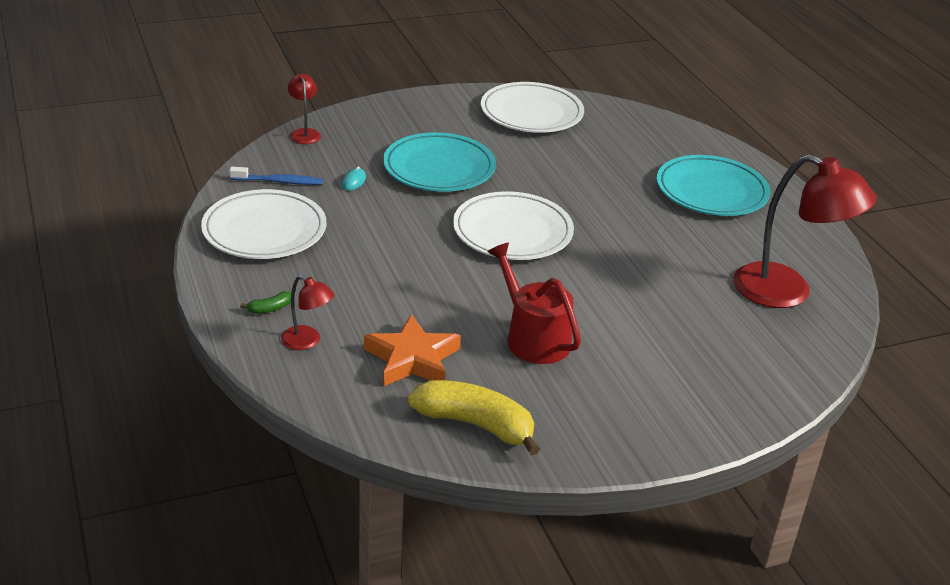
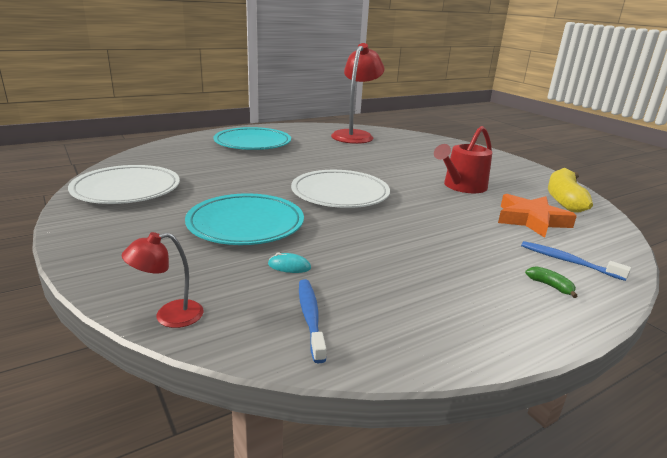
camera: 100 degrees left, 10 degrees down
white plate [201,189,326,259] -> none
red lamp [281,275,334,350] -> blue toothbrush [521,241,631,281]

